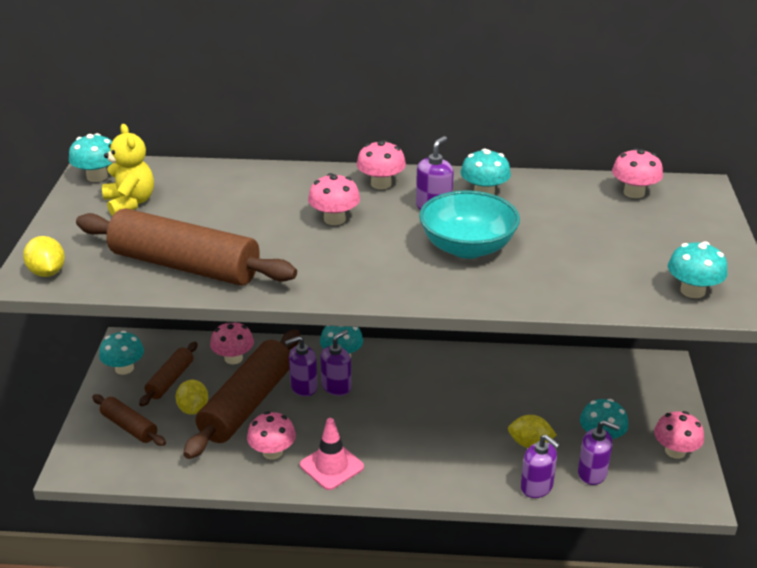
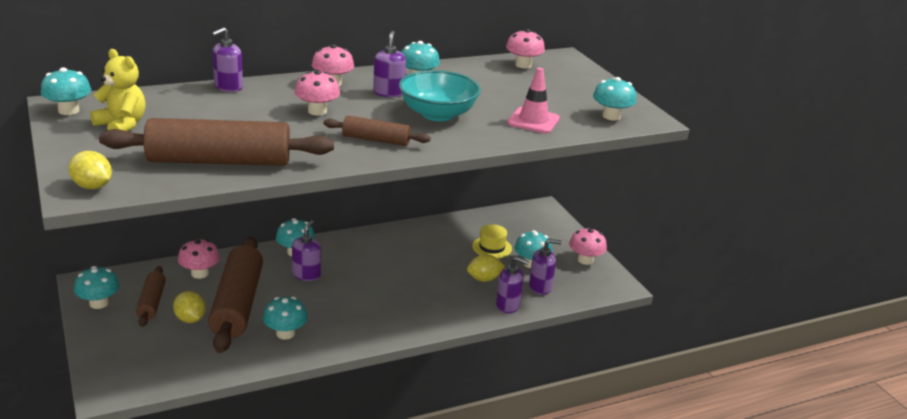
camera: 30 degrees left, 5 degrees down
brown rolling pin [92,394,166,446] -> brown rolling pin moved to [323,116,431,146]
pink mushroom [247,411,296,460] -> turquoise mushroom [263,297,308,340]
purple soap dispenser [285,336,318,397] -> purple soap dispenser moved to [211,27,243,92]
pink traffic cone [300,418,364,490] -> pink traffic cone moved to [507,68,560,133]
none -> yellow hat [472,224,512,258]

